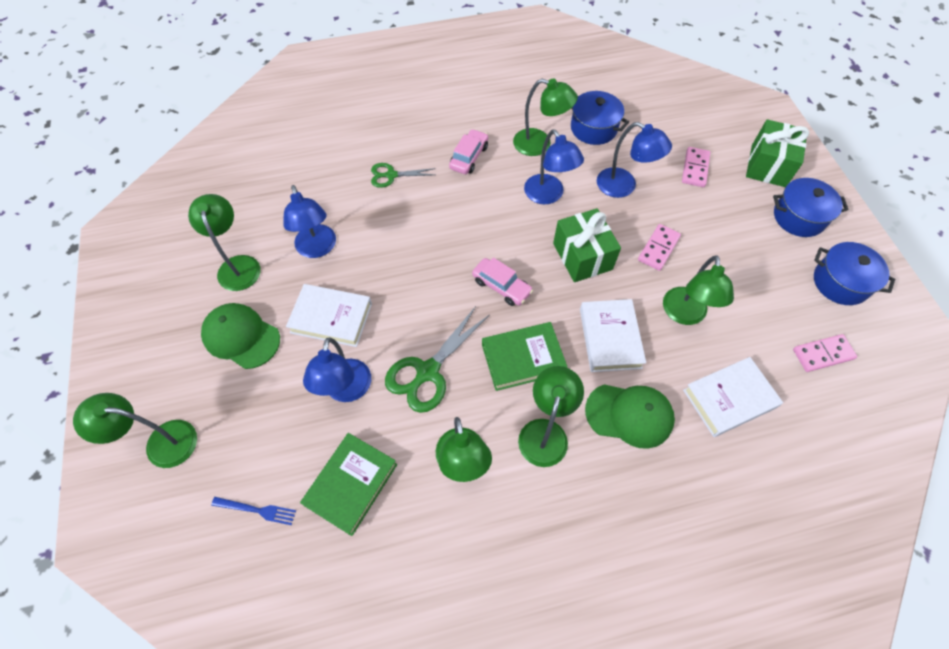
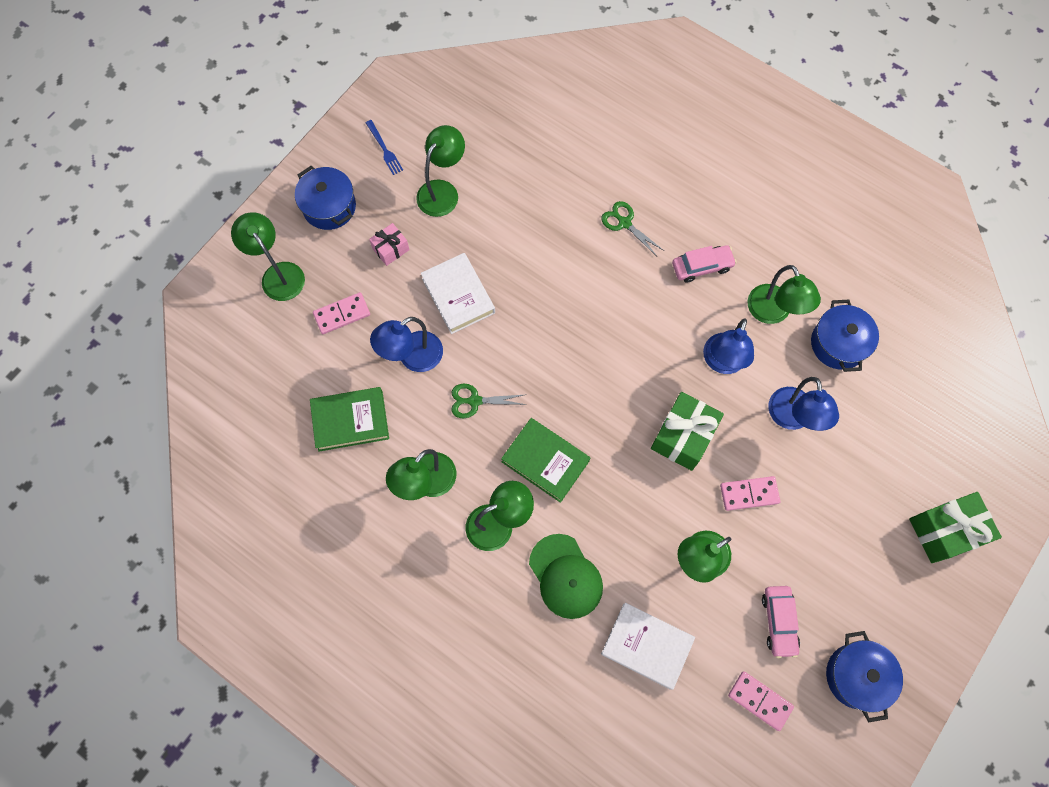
camera: 50 degrees right, 10 degrees up
green cap [201,303,280,369] -> pink gift [369,223,410,266]
blue fork [211,497,296,525] -> blue fork moved to [366,120,403,175]
blue lamp [283,185,336,258] -> none
green scissors [385,306,490,413] -> green scissors [452,384,527,418], size x0.60
pink car [472,257,533,306] -> pink car moved to [762,586,800,658]
white book [580,299,646,372] -> none
pink domino [682,147,710,187] -> pink domino moved to [313,292,370,334]
blue pot [773,178,848,237] -> blue pot moved to [295,166,356,230]

